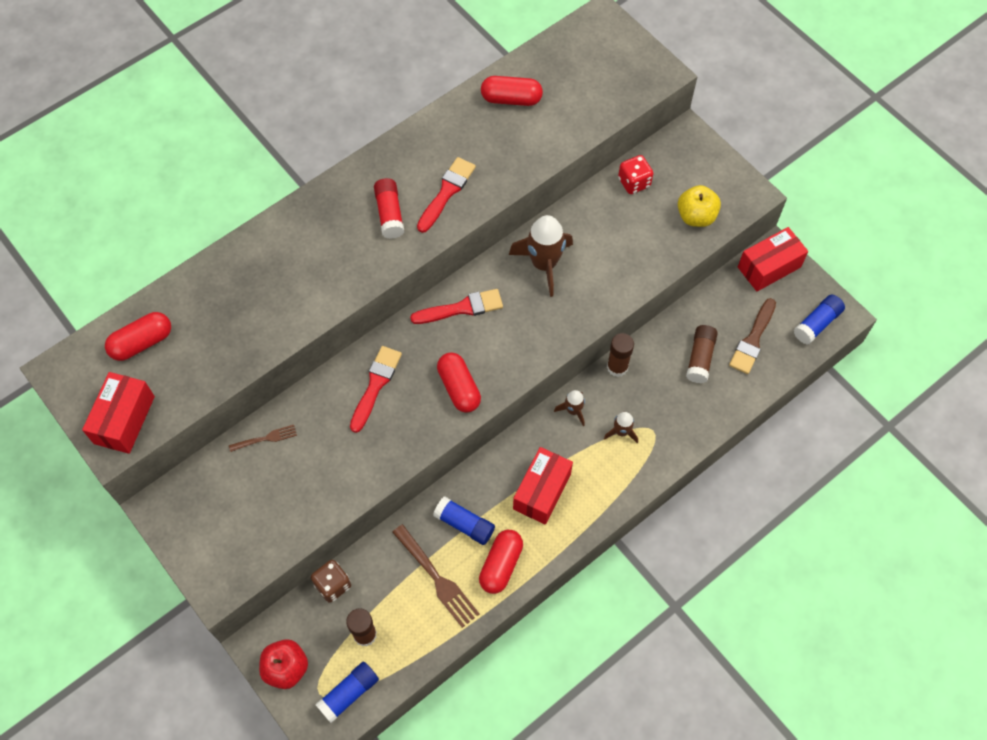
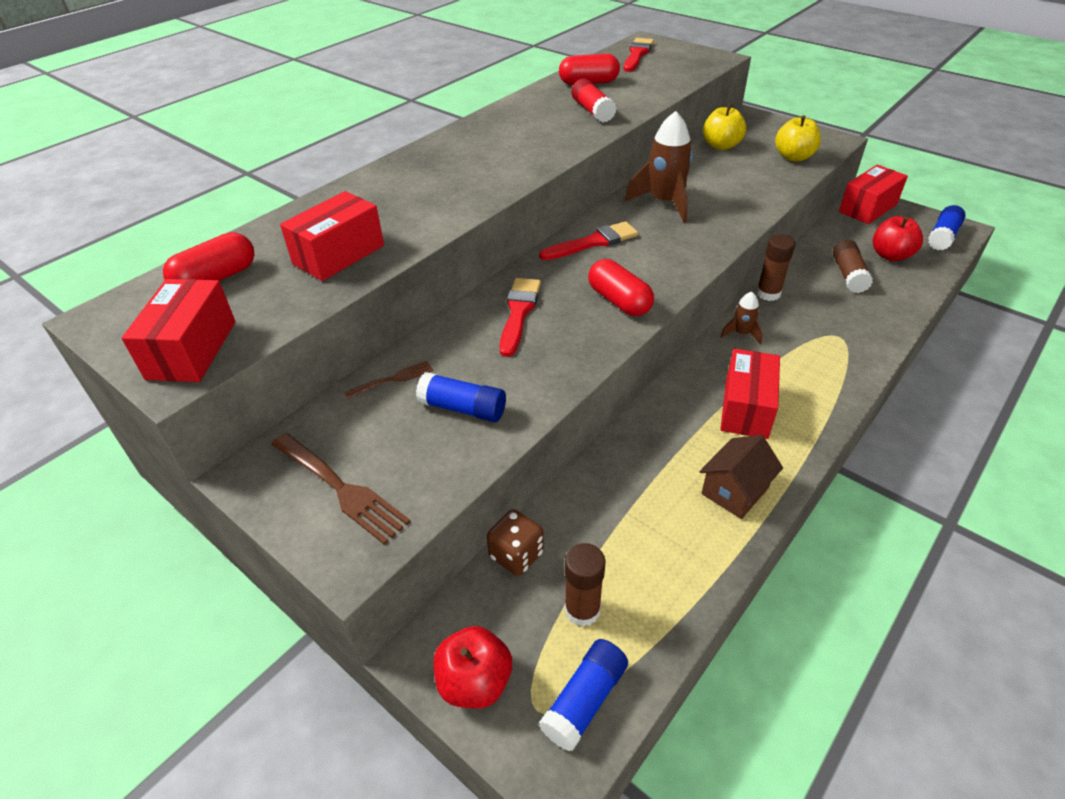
camera: 10 degrees left, 20 degrees down
red glue stick [374,178,404,239] -> red glue stick moved to [572,78,617,122]
brown fork [392,524,480,628] -> brown fork moved to [271,433,411,545]
red brush [417,157,476,233] -> red brush moved to [623,38,654,72]
blue glue stick [433,497,495,545] -> blue glue stick moved to [416,372,506,422]
red capsule [479,530,523,594] -> brown house [699,435,783,519]
brown rocket [604,412,638,443] -> none
red dice [618,155,653,194] -> yellow apple [703,103,746,150]
brown brush [729,298,776,374] -> red apple [873,216,923,261]
none -> red box [280,191,384,281]

